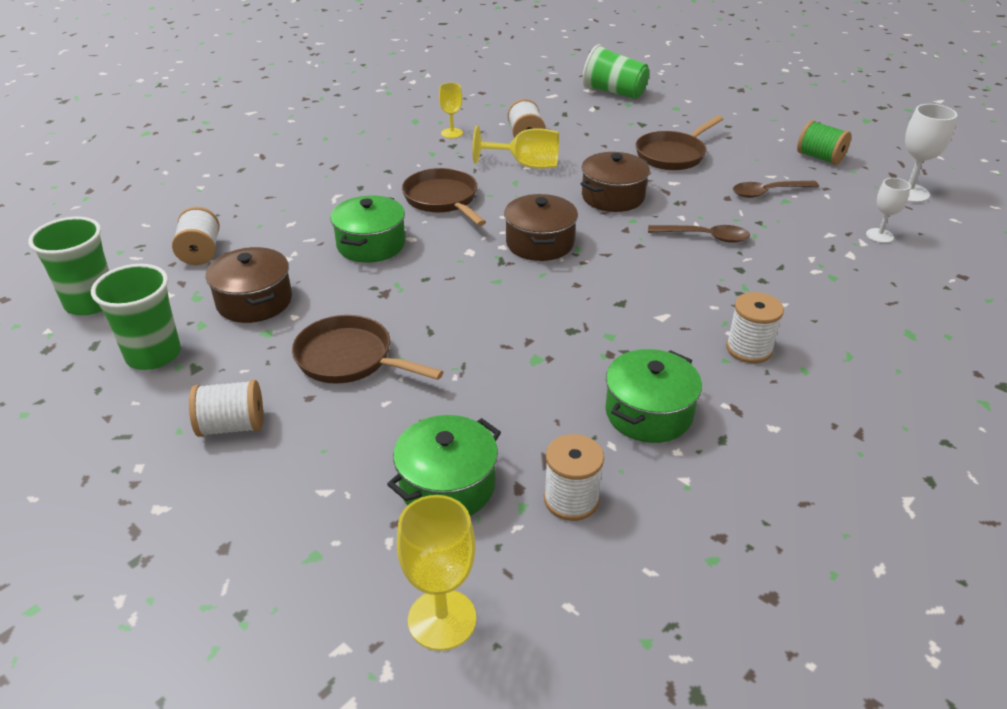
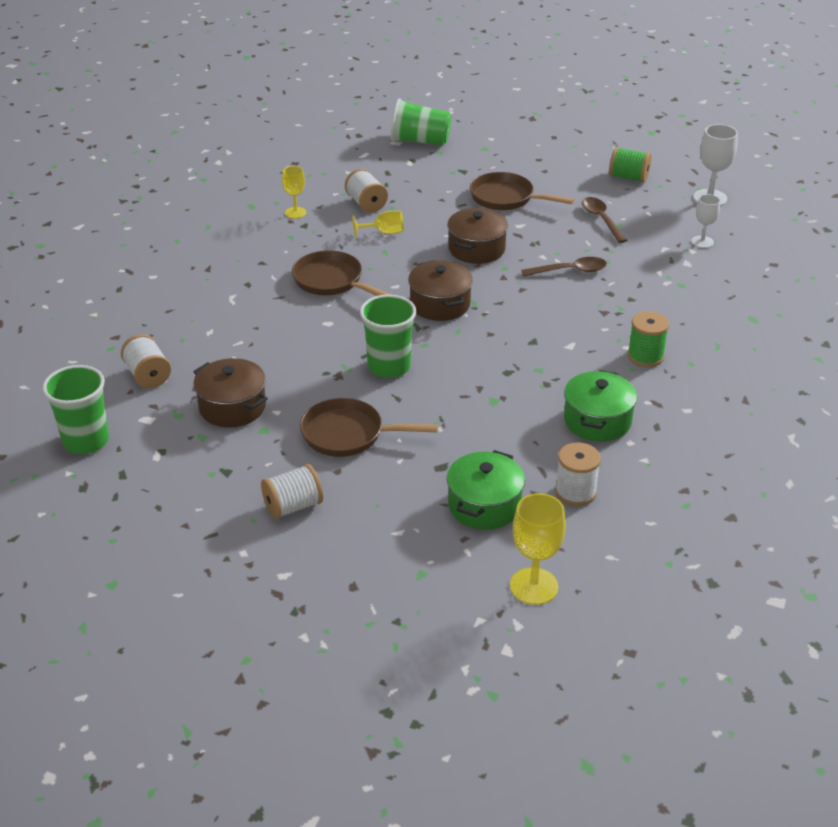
camera: 20 degrees left, 0 degrees up
green cup [91,264,181,370] -> green cup moved to [360,294,416,378]
green pot [330,195,405,263] -> none
yellow goblet [472,126,559,169] -> yellow goblet [352,211,404,238], size x0.63
brown pan [636,116,723,170] -> brown pan turned 90 degrees clockwise [470,172,574,210]
white spool [726,292,784,363] -> green spool [627,311,669,367]
brown spoon [733,181,819,198] -> brown spoon turned 105 degrees clockwise [582,197,628,243]

